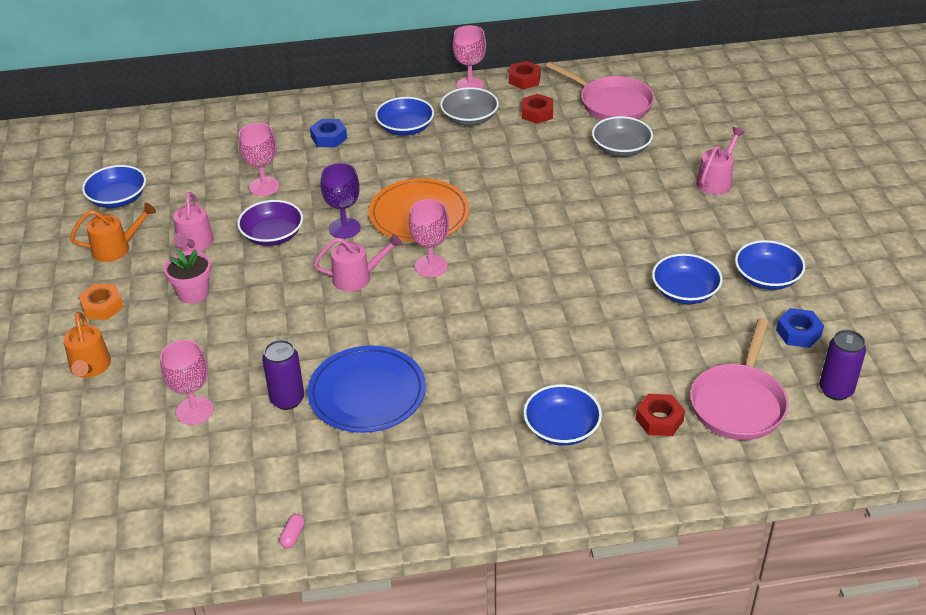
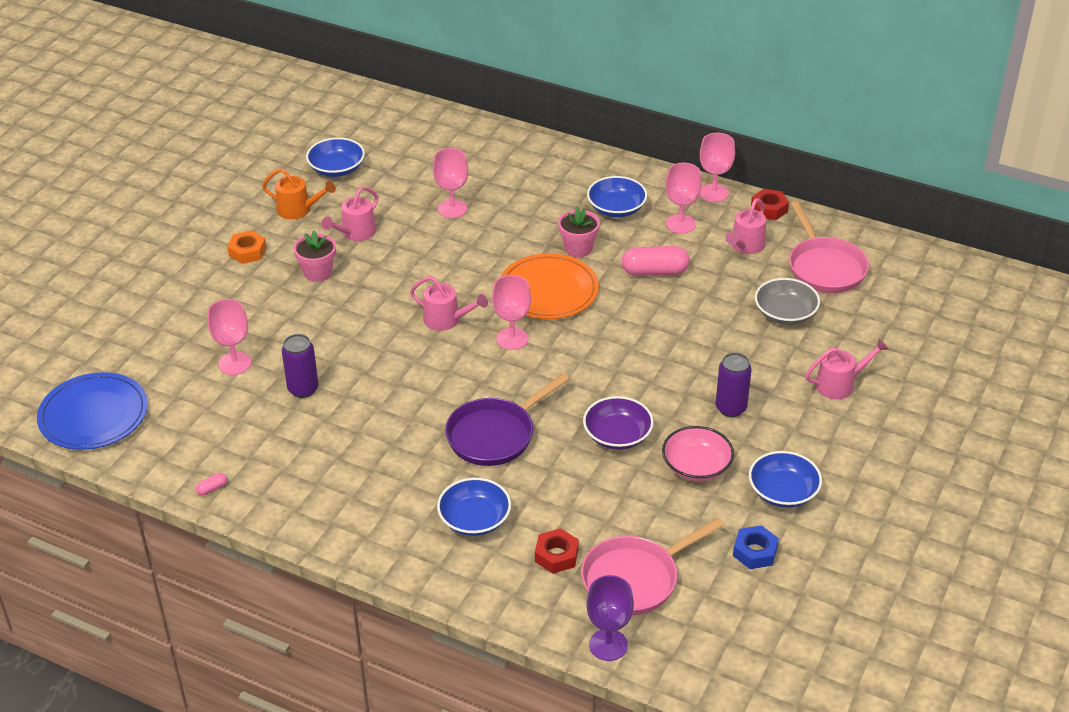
camera: 35 degrees right, 0 degrees up
orange watering can [63,312,111,378] -> none
purple bowl [237,200,303,246] -> purple bowl moved to [583,396,654,450]
blue plate [307,346,426,433] -> blue plate moved to [37,372,148,450]
blue nut [310,119,347,148] -> none
purple goblet [320,163,361,239] -> purple goblet moved to [586,575,634,661]
grey bowl [440,87,499,126] -> pink goblet [665,163,702,234]
red nut [522,94,553,124] -> pink watering can [725,198,766,254]
blue bowl [652,254,723,304] -> pink bowl [662,426,734,481]
purple can [819,330,866,400] -> purple can moved to [716,353,752,417]
none -> purple pan [445,373,569,466]
none -> pink flower pot [558,207,600,257]
none -> pink capsule [622,246,690,276]

